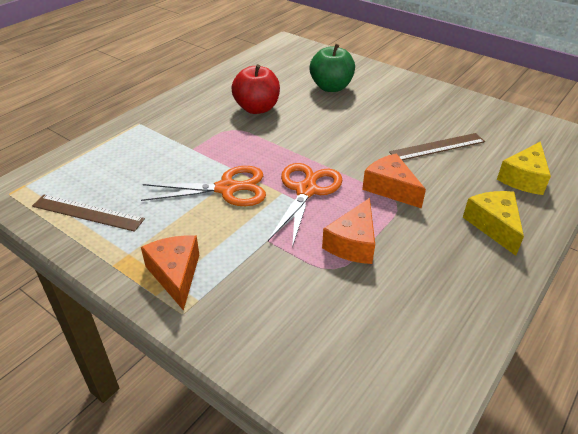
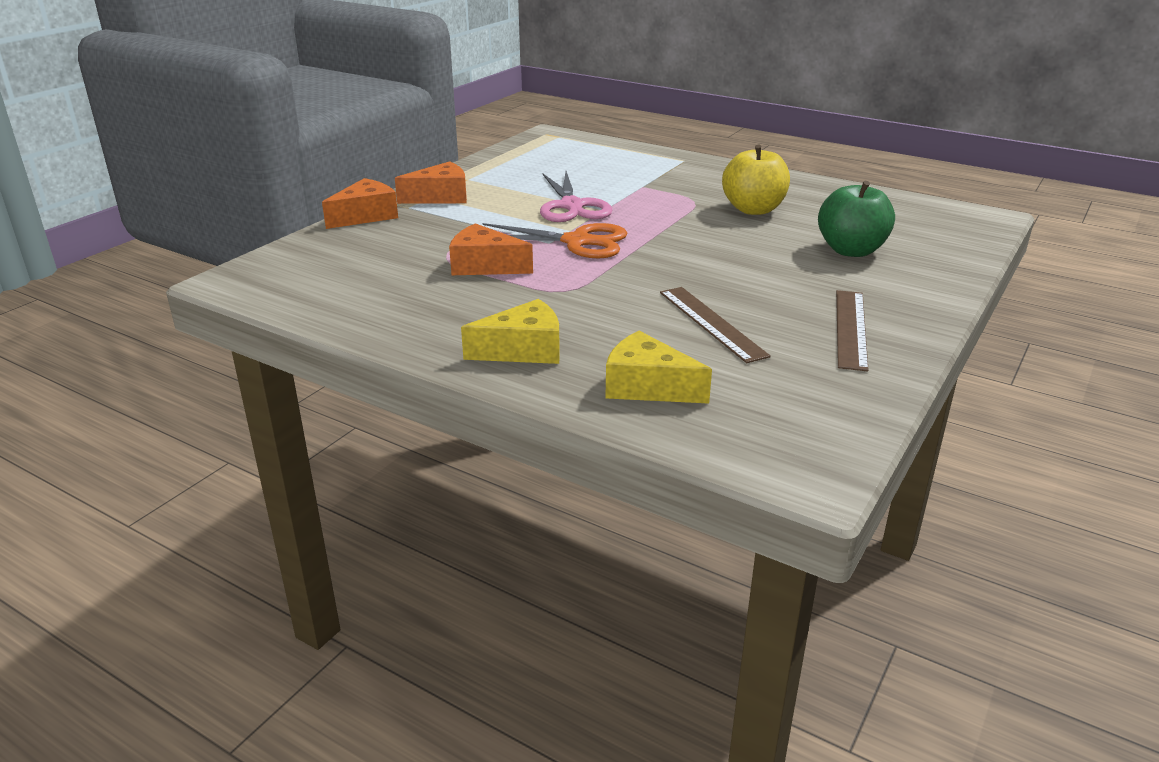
camera: 85 degrees right, 10 degrees down
brown ruler [32,194,145,232] -> brown ruler moved to [836,290,869,371]
orange scissors [141,166,266,206] -> pink scissors [540,171,612,222]
red apple [232,64,280,114] -> yellow apple [722,145,790,215]
orange cheese [362,153,426,209] -> orange cheese moved to [322,178,398,229]

